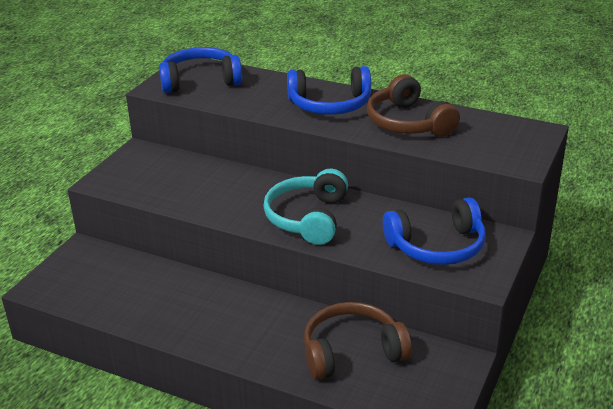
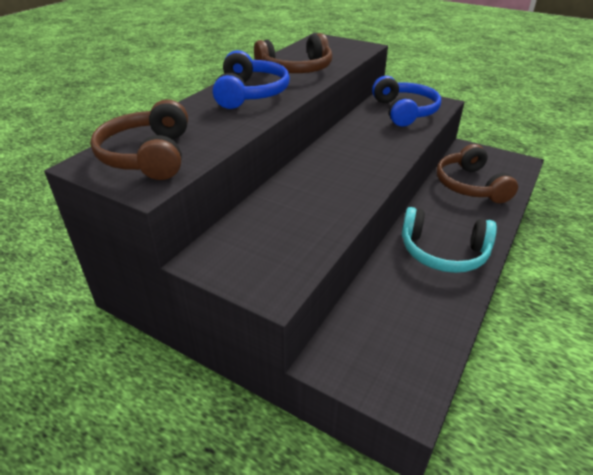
camera: 85 degrees left, 5 degrees up
blue headphones [159,47,242,93] -> brown headphones [90,99,188,180]
turquoise headphones [263,169,348,245] -> turquoise headphones moved to [402,207,497,273]

